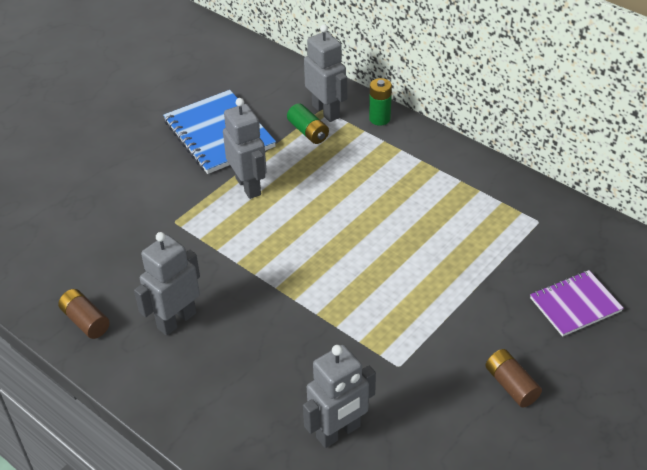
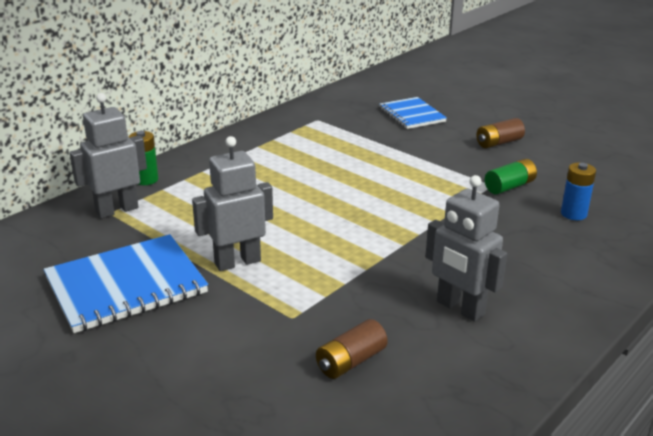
camera: 90 degrees left, 15 degrees down
brown battery [58,289,110,339] -> brown battery moved to [316,319,388,379]
green battery [287,103,329,144] -> green battery moved to [485,159,537,195]
grey robot [303,345,376,448] -> blue battery [561,163,596,220]
purple notebook [530,270,623,337] -> blue notebook [379,97,447,129]

